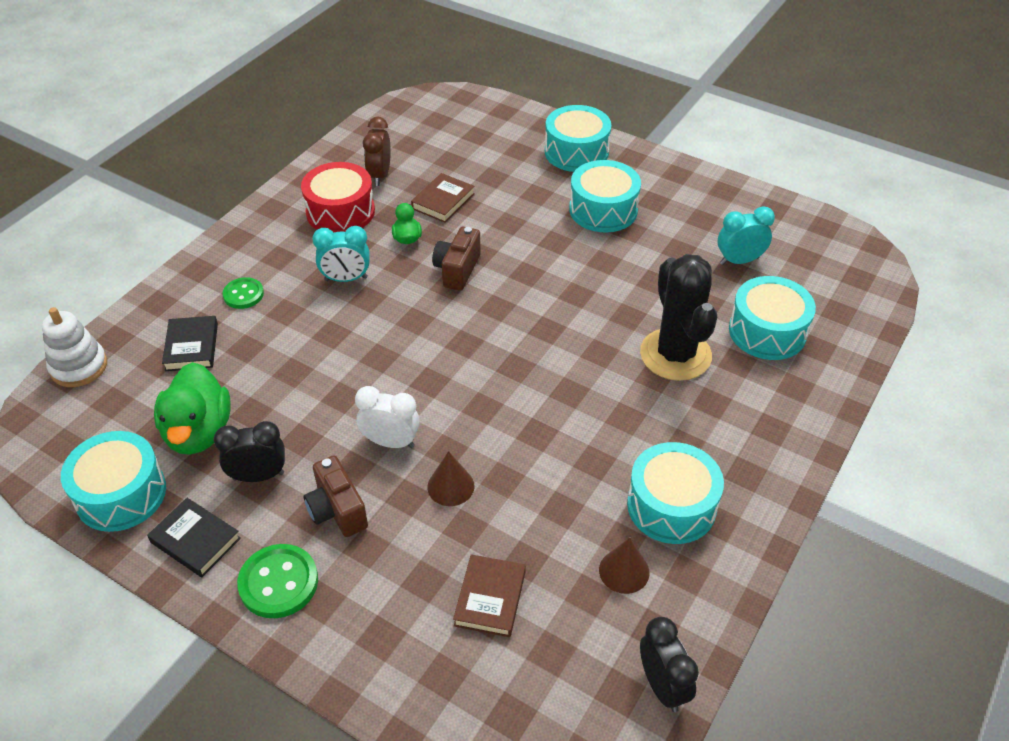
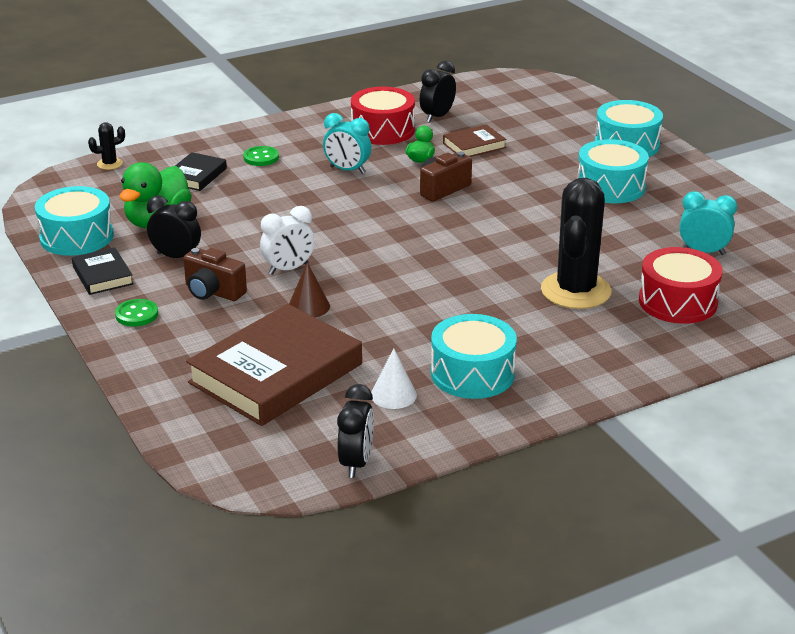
camera: 30 degrees right, 15 degrees down
white stacking toy [42,307,107,387] -> black cactus [88,122,125,170]
green button [237,544,318,618] -> green button [115,299,158,327], size x0.65
brown camera [304,455,368,537] -> brown camera turned 60 degrees counterclockwise [183,248,247,301]
white clock [355,386,420,448] -> white clock turned 105 degrees clockwise [260,206,315,275]
brown clock [363,117,391,186] -> black clock [420,61,456,123]
brown book [453,554,526,637] -> brown book [186,304,362,426], size x2.13
brown cone [599,538,649,594] -> white cone [371,348,417,409]
turquoise drum [729,276,816,360] -> red drum [639,247,723,324]

